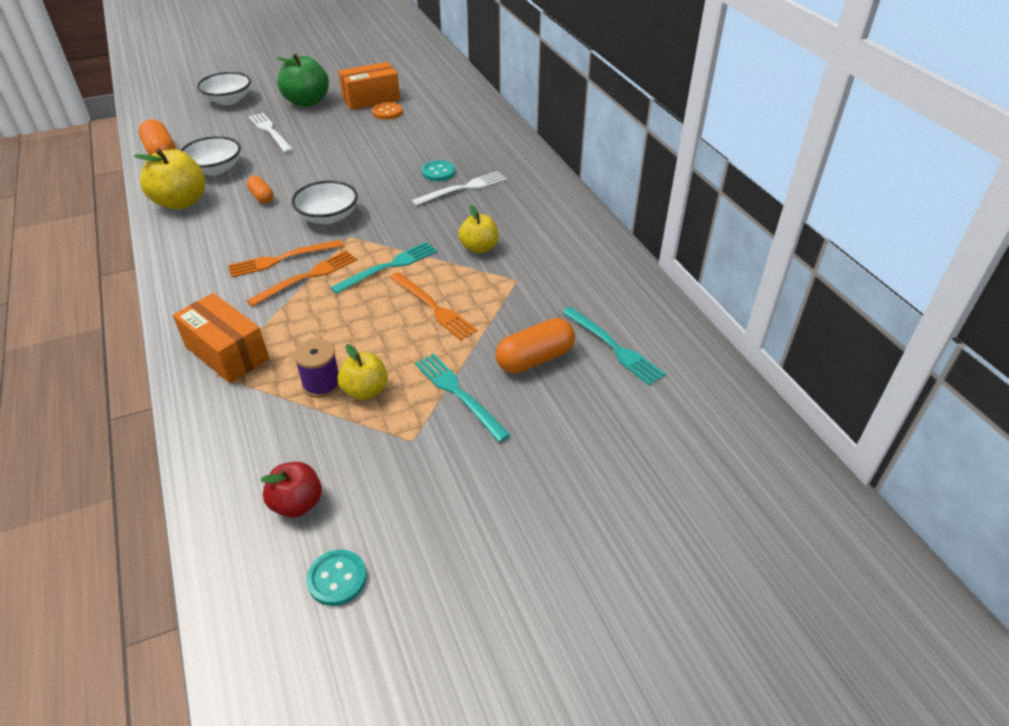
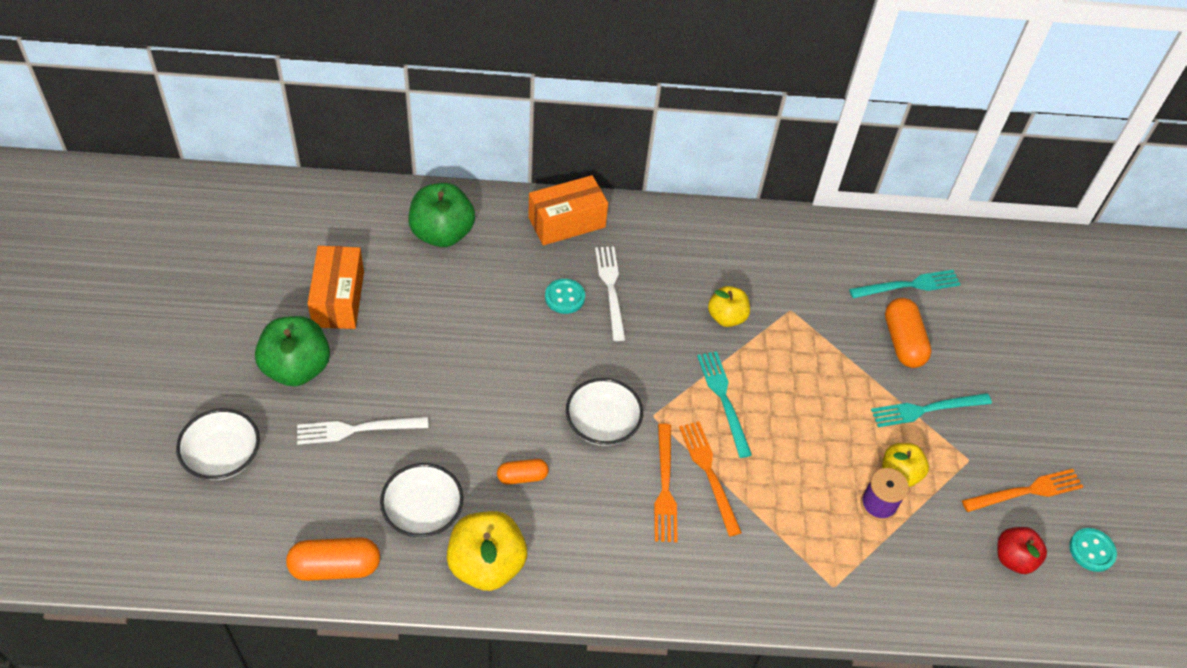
camera: 70 degrees left, 10 degrees up
orange box [173,293,269,383] -> orange box moved to [528,175,608,245]
orange button [372,102,403,120] -> none
orange fork [390,272,478,341] -> orange fork moved to [962,469,1083,512]
none -> green apple [409,183,475,247]

